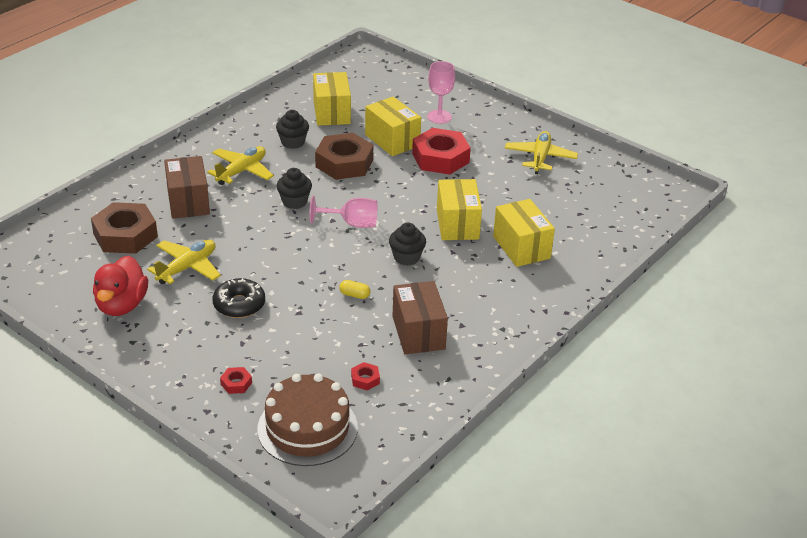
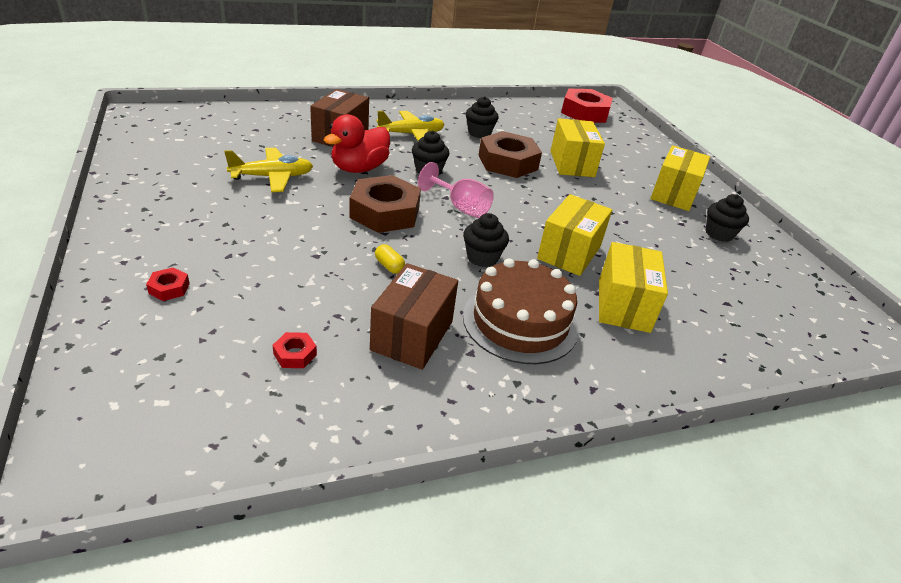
camera: 30 degrees right, 0 degrees up
brown nut [91,202,158,254] -> brown nut moved to [349,175,421,233]
red duck [93,255,148,316] -> red duck moved to [324,114,390,173]
black donut [213,278,265,318] -> none
brown cake [257,373,358,466] -> brown cake moved to [463,258,579,364]
yellow box [313,72,351,126] -> yellow box moved to [651,145,710,211]
red nut [412,128,471,175] -> red nut moved to [561,89,613,123]
pink goblet [427,61,455,124] -> none
yellow plane [505,131,578,174] -> black cupcake [705,194,749,242]

